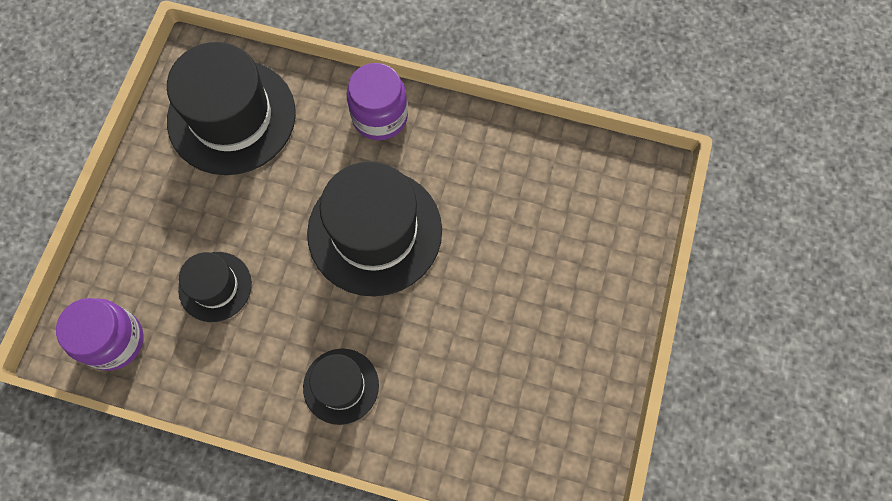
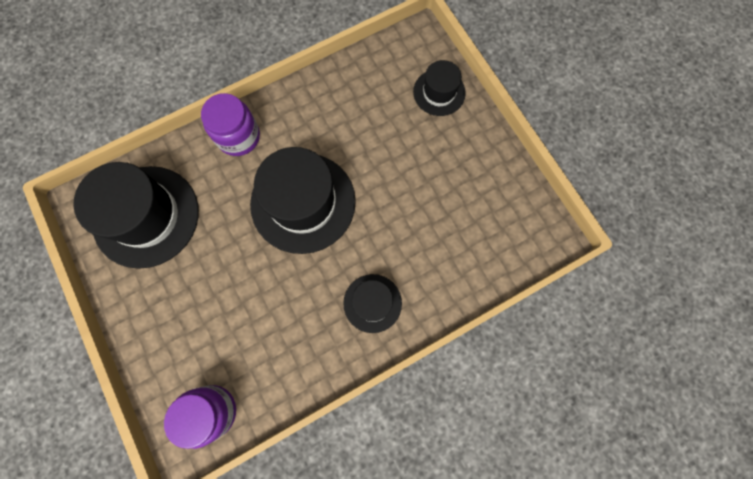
camera: 45 degrees left, 5 degrees up
black hat [178,252,252,322] -> black hat moved to [413,60,466,116]

